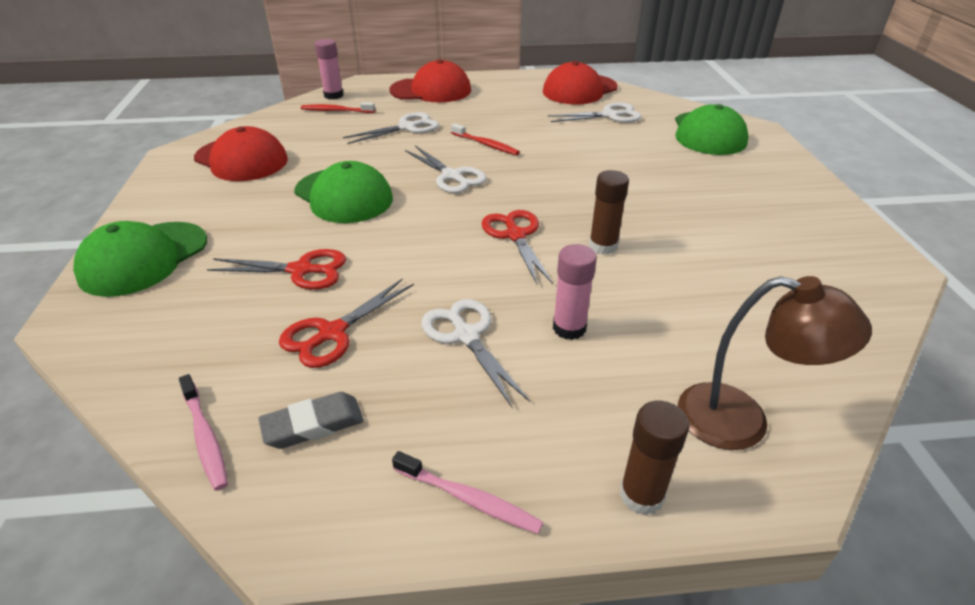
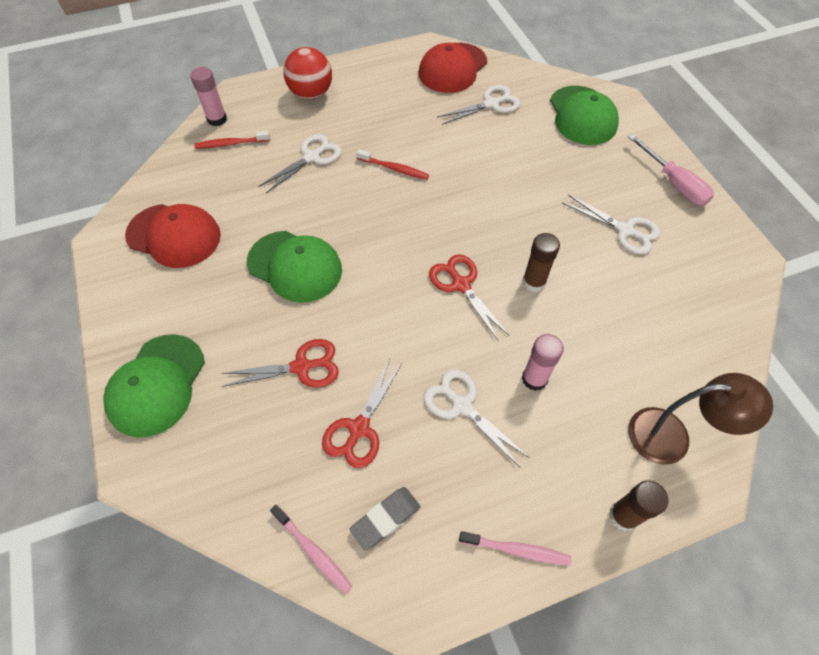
camera: 15 degrees left, 20 degrees up
red cap [389,59,471,102] -> red ball [283,47,332,100]
white scissors [405,146,487,193] -> white scissors moved to [562,195,660,254]
none -> pink screwdriver [628,134,714,205]

